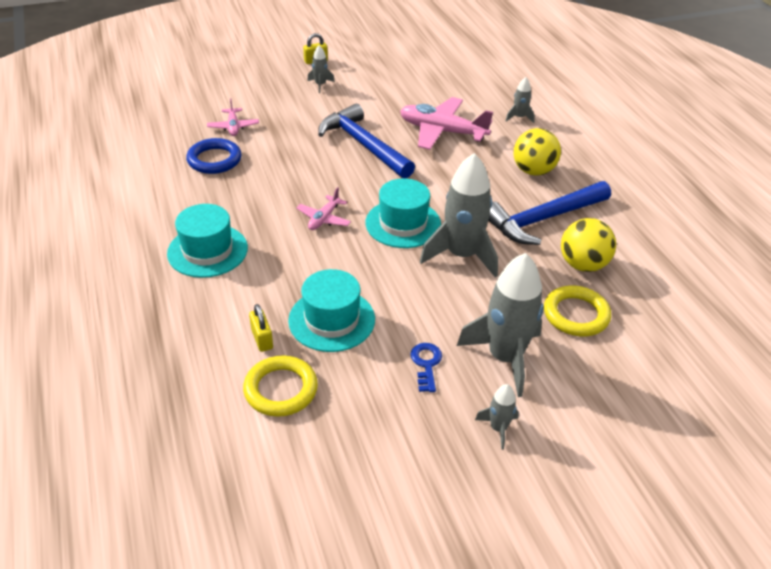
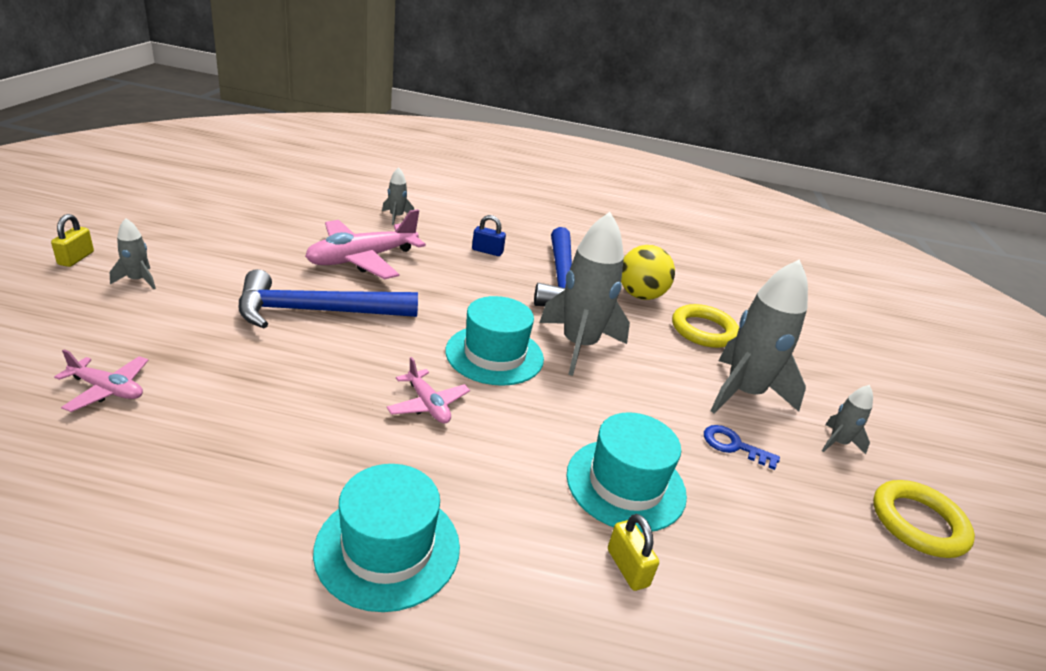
camera: 65 degrees left, 10 degrees down
blue ring [186,138,241,174] -> none
yellow ring [243,355,318,417] -> yellow ring moved to [873,480,975,558]
yellow padlock [249,304,273,352] -> yellow padlock turned 60 degrees clockwise [608,514,659,591]
yellow ball [514,128,561,176] -> blue padlock [472,215,506,256]

